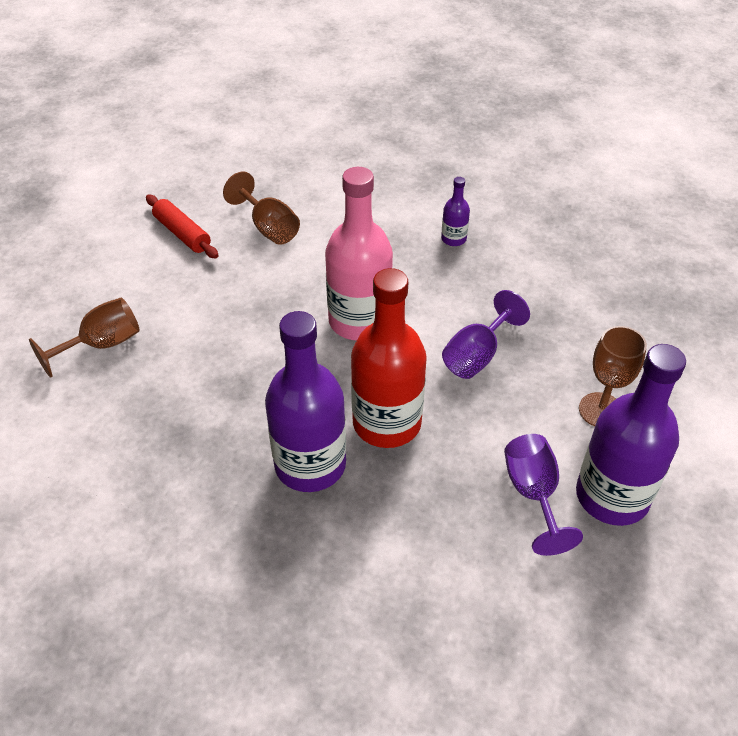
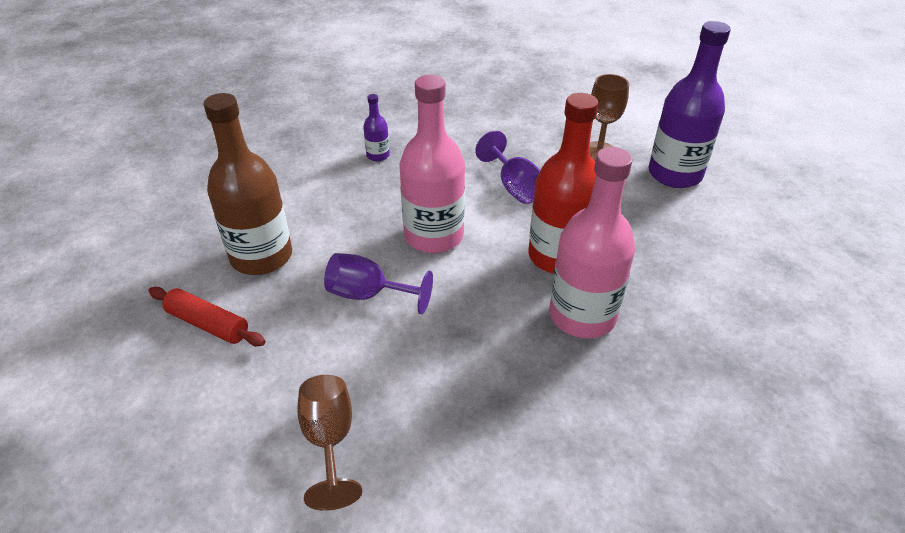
camera: 65 degrees left, 5 degrees down
red rolling pin [146,195,219,259] -> red rolling pin turned 45 degrees clockwise [148,287,265,346]
brown goblet [223,172,300,245] -> brown bottle [203,93,292,275]
purple bottle [265,311,346,492] -> pink bottle [549,147,635,338]
purple goblet [504,434,583,556] -> purple goblet moved to [324,253,433,314]

